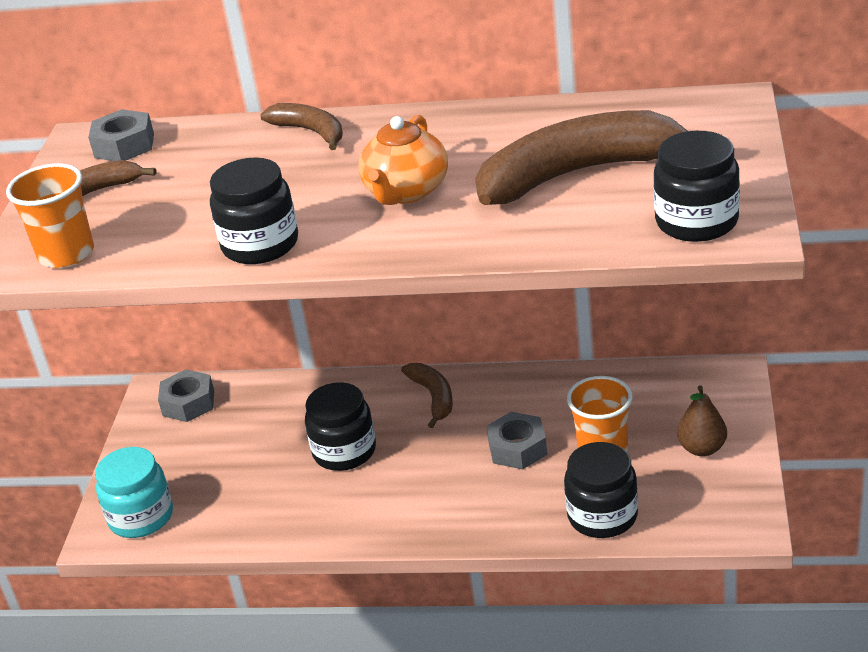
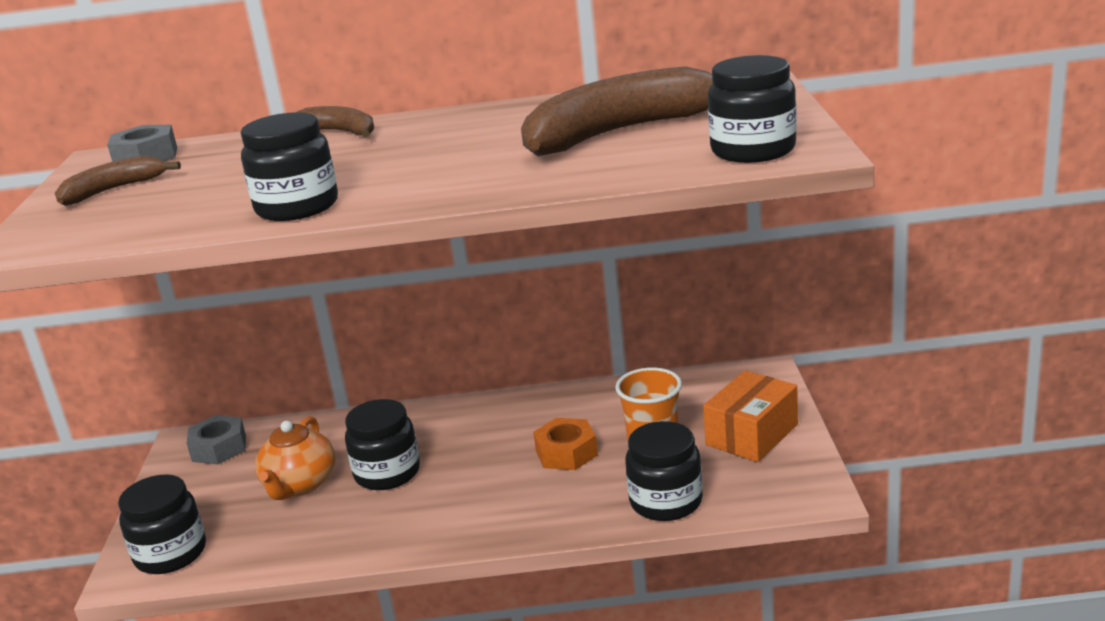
camera: 10 degrees left, 10 degrees down
orange cup [6,163,94,268] -> none
turquoise jar [95,447,173,538] -> black jar [118,474,206,574]
orange teapot [359,115,448,205] -> orange teapot moved to [255,416,335,500]
brown banana [401,363,453,428] -> none
grey nut [487,412,547,470] -> orange nut [533,418,598,470]
brown pear [677,385,727,456] -> orange box [703,371,798,462]

